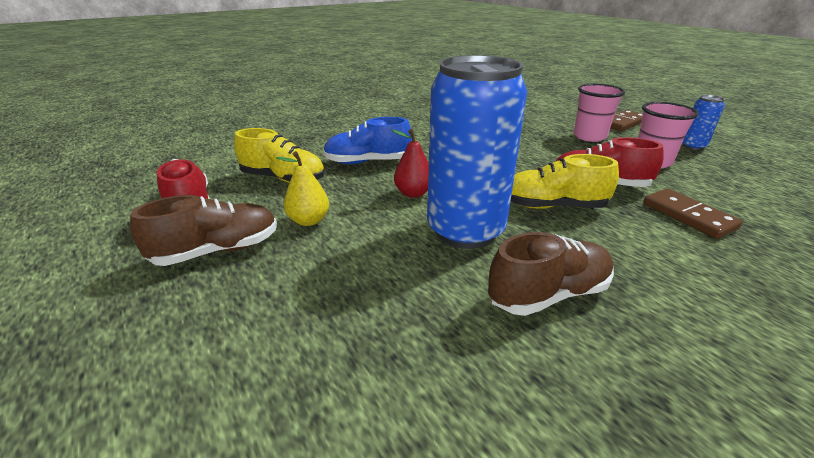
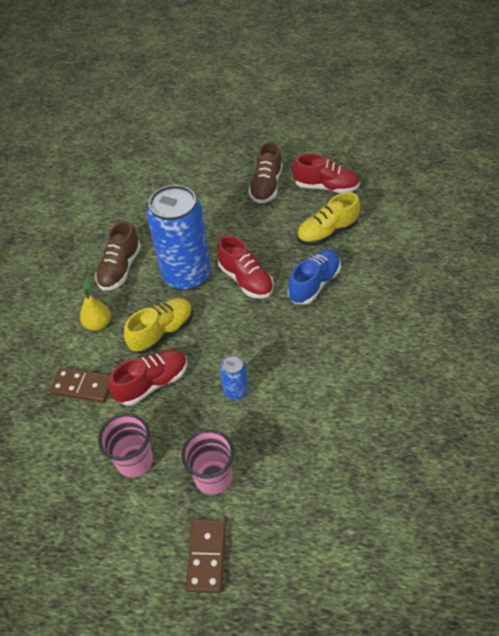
camera: 135 degrees right, 20 degrees up
yellow pear [276,151,329,226] -> yellow pear moved to [80,279,111,331]
red pear [391,129,429,198] -> red shoe [217,235,274,299]
blue can [682,95,725,150] -> blue can moved to [220,354,248,400]

